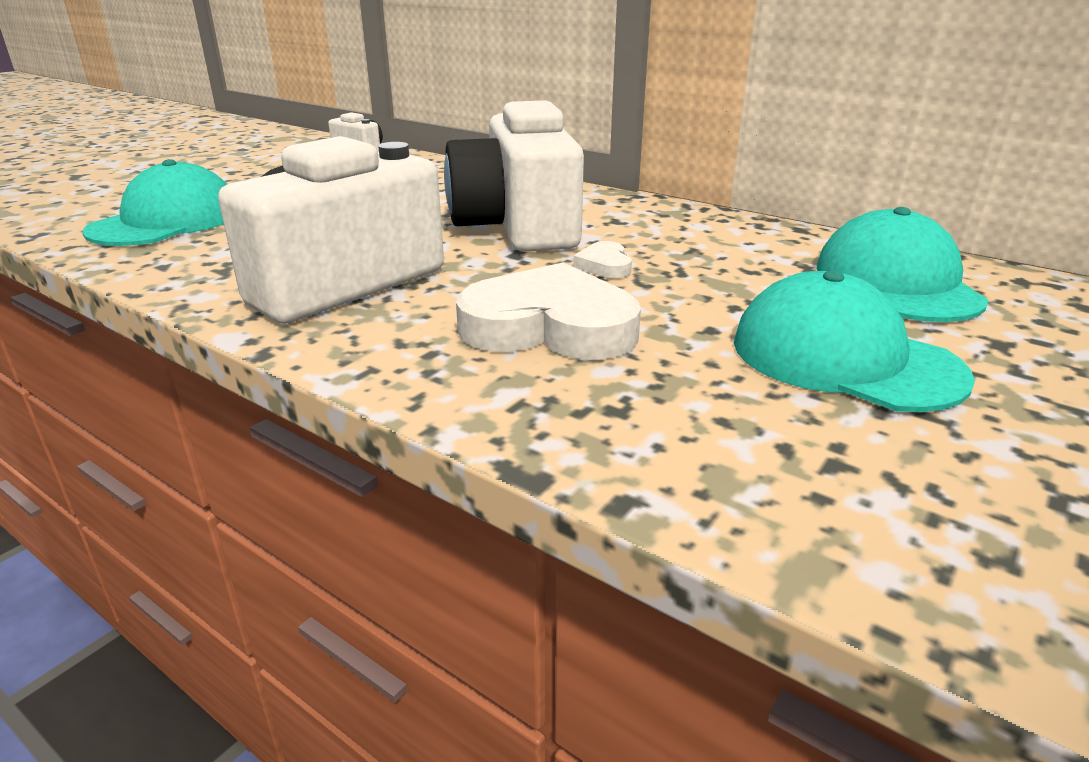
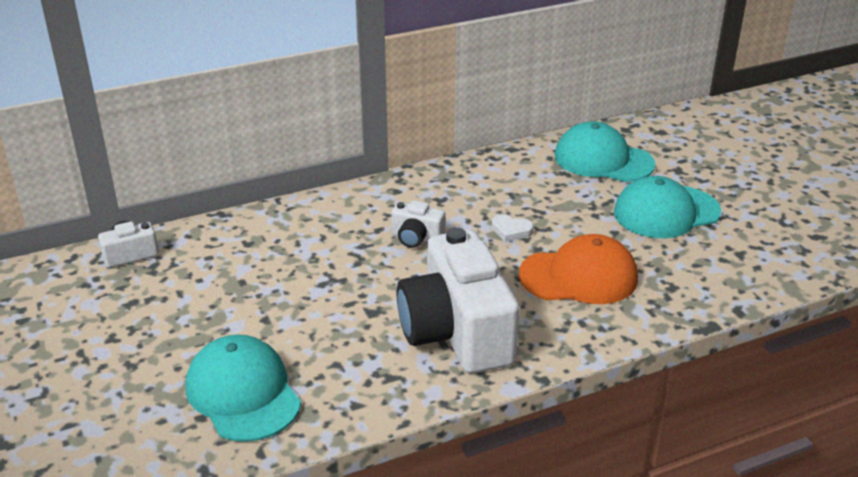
camera: 60 degrees left, 5 degrees up
white camera [444,100,584,252] -> white camera [391,200,445,248], size x0.44
white heart [456,263,641,360] -> orange cap [519,234,638,304]

